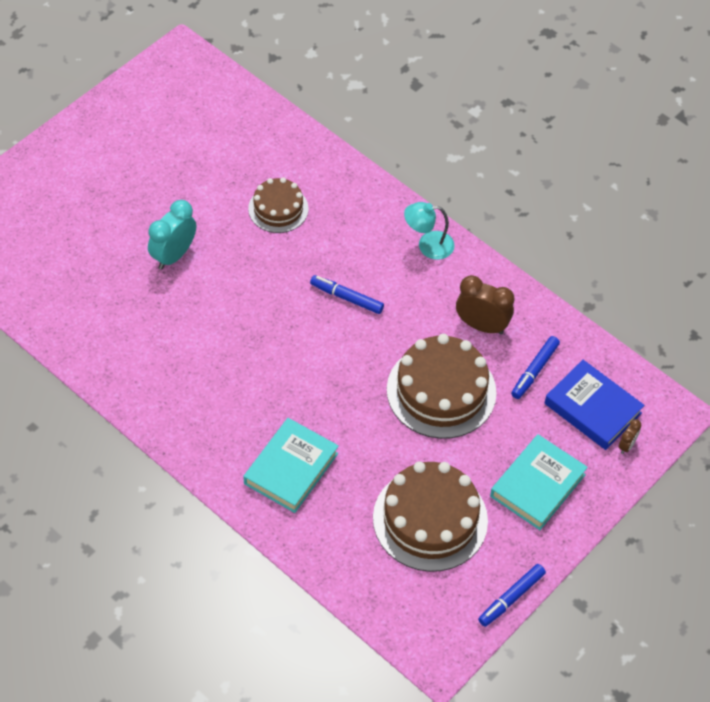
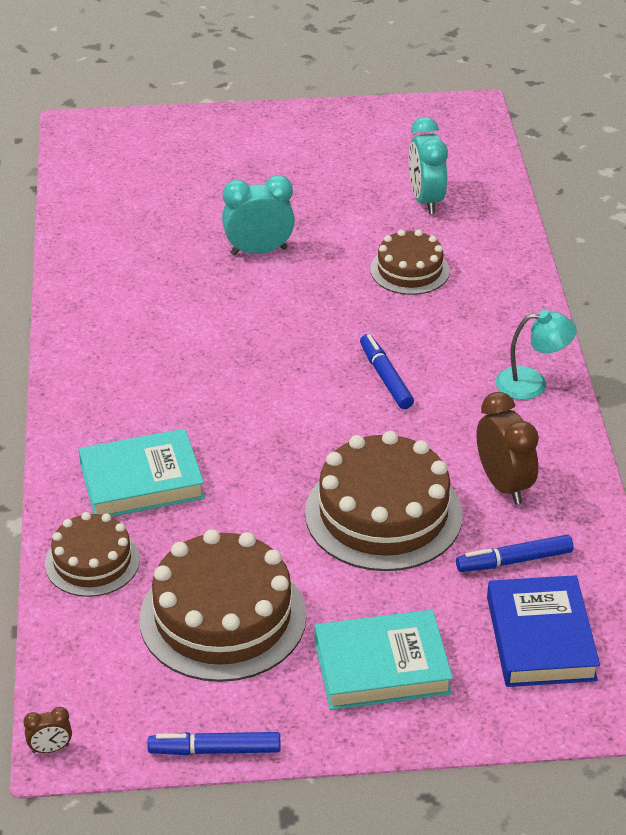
camera: 45 degrees right, 15 degrees down
turquoise lamp [404,202,455,260] -> turquoise lamp turned 135 degrees clockwise [496,310,577,400]
brown clock [619,419,641,454] -> brown clock moved to [23,707,72,753]
none -> brown cake [45,512,140,597]
none -> turquoise clock [409,117,448,214]

